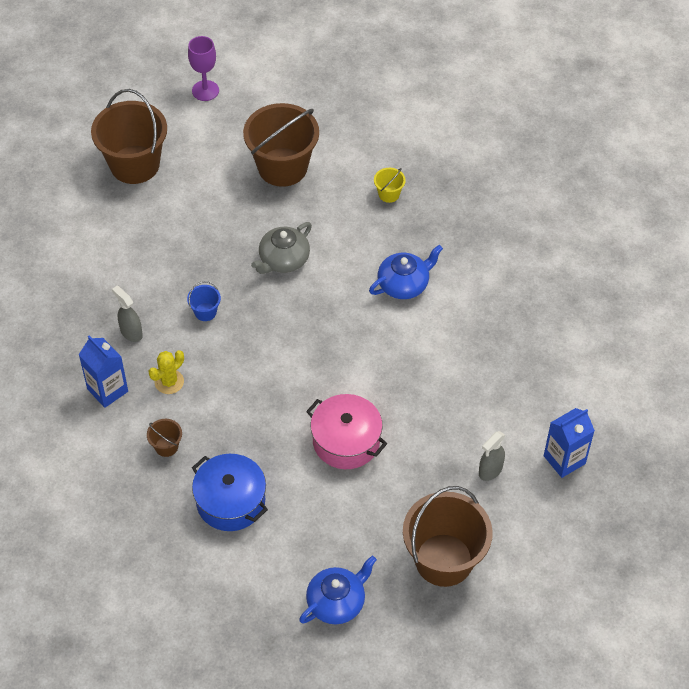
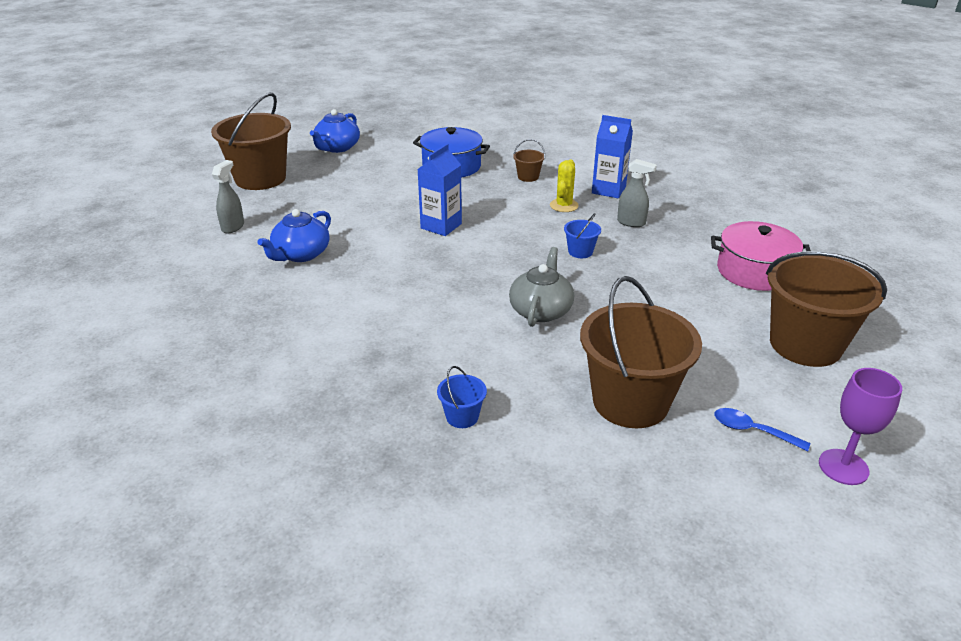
camera: 155 degrees right, 20 degrees down
pink pot [306,394,387,469] -> pink pot moved to [711,221,811,291]
blue teapot [369,245,443,299] -> blue teapot moved to [258,209,331,262]
yellow bucket [374,168,406,203] -> blue bucket [437,366,487,428]
blue carton [544,408,595,478] -> blue carton moved to [417,144,462,236]
none -> blue spoon [714,408,810,451]

